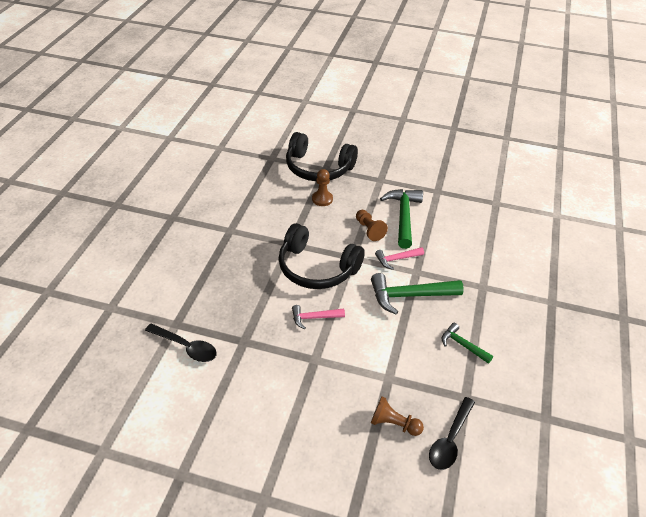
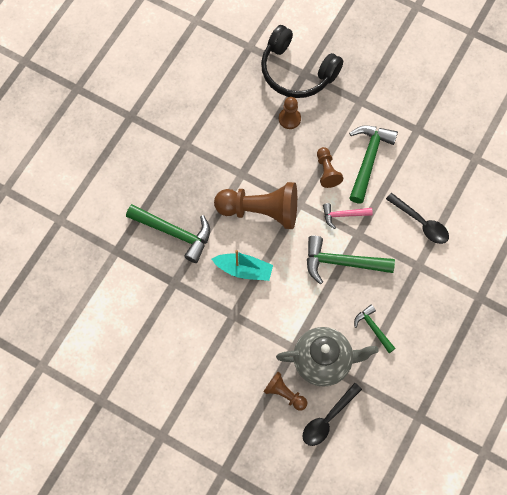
camera: 15 degrees right, 25 degrees up
black spoon [145,324,217,362] -> black spoon moved to [386,193,449,244]
black headphones [278,223,365,289] -> brown pawn [214,182,297,229]
pink hammer [292,305,345,329] -> turquoise boat [212,250,273,281]
none -> green hammer [126,204,210,263]
none -> grey teapot [276,327,378,387]

